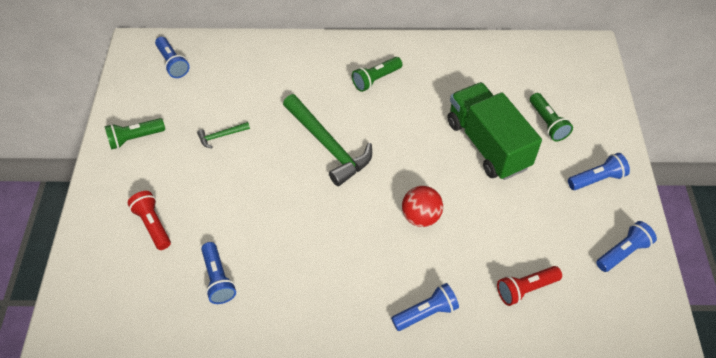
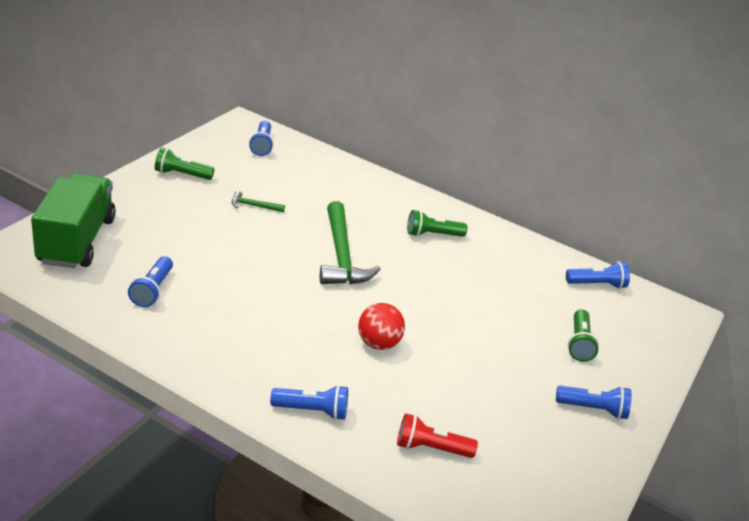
camera: 25 degrees right, 20 degrees down
red flashlight [128,191,171,250] -> none
green truck [448,82,542,180] -> green truck moved to [31,173,116,268]
blue flashlight [596,221,657,272] -> blue flashlight moved to [566,261,630,289]

